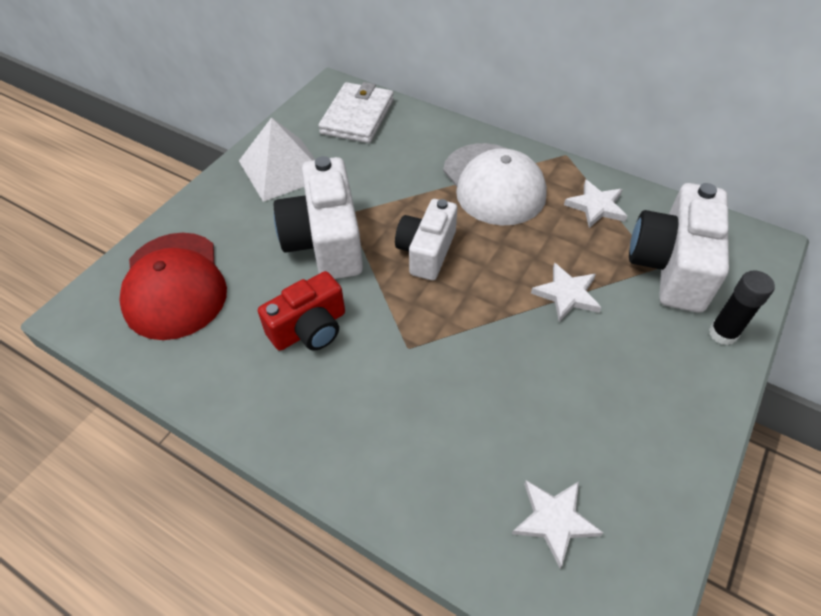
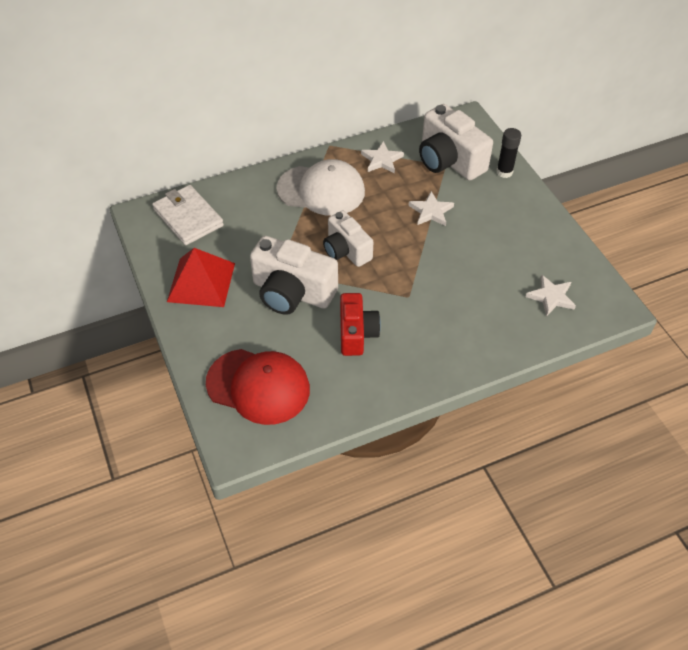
camera: 55 degrees left, 0 degrees up
white pyramid [239,117,315,202] -> red pyramid [167,248,235,307]

